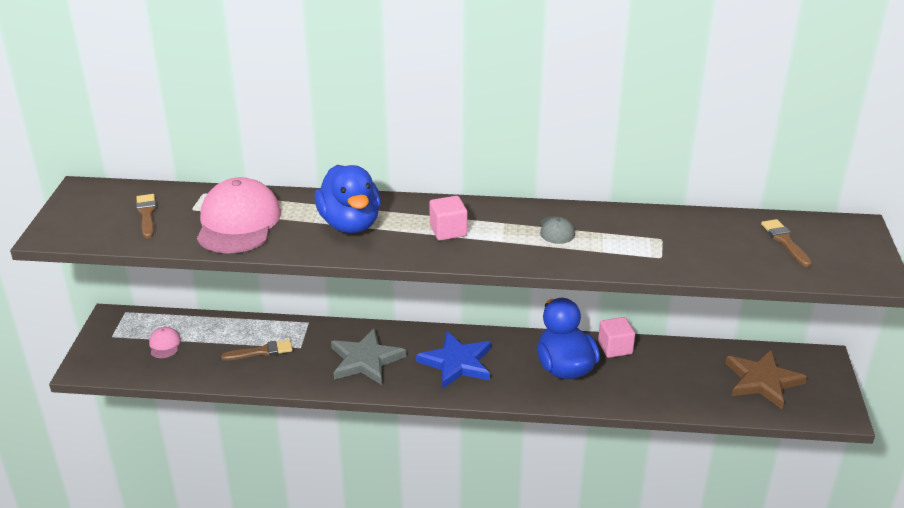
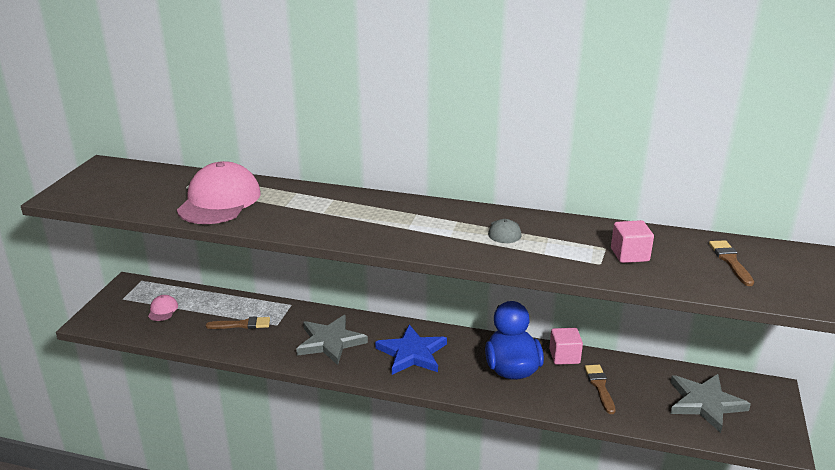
camera: 10 degrees right, 5 degrees down
brown brush [136,194,156,238] -> brown brush moved to [584,365,616,414]
blue duck [314,165,381,233] -> none
pink cube [429,196,467,240] -> pink cube moved to [611,220,654,263]
brown star [726,350,807,409] -> grey star [670,374,751,433]

